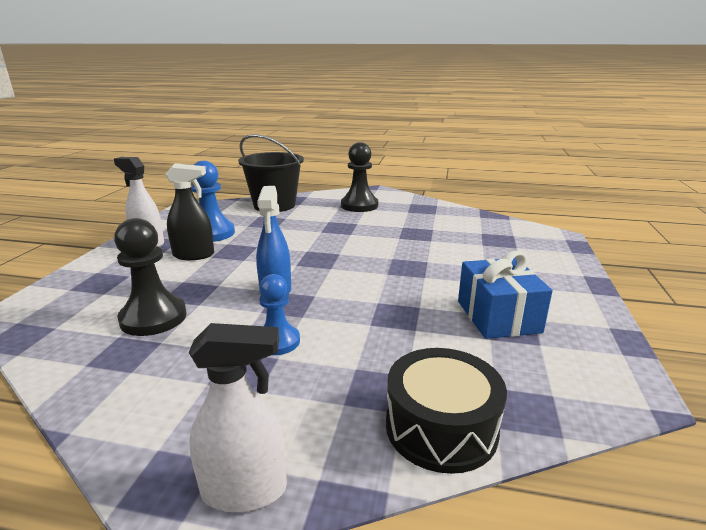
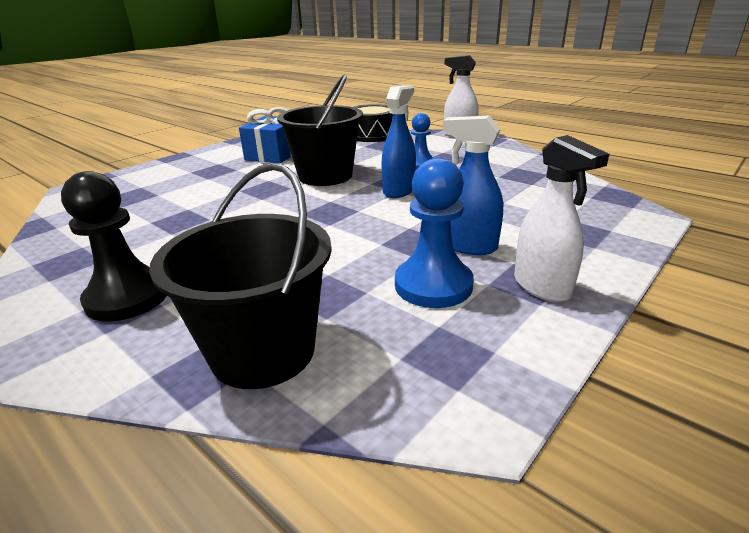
camera: 150 degrees left, 5 degrees up
black pawn [114,218,187,336] -> none
black spray bottle [165,163,214,260] -> blue spray bottle [443,116,503,255]
none -> black bucket [277,74,363,186]

